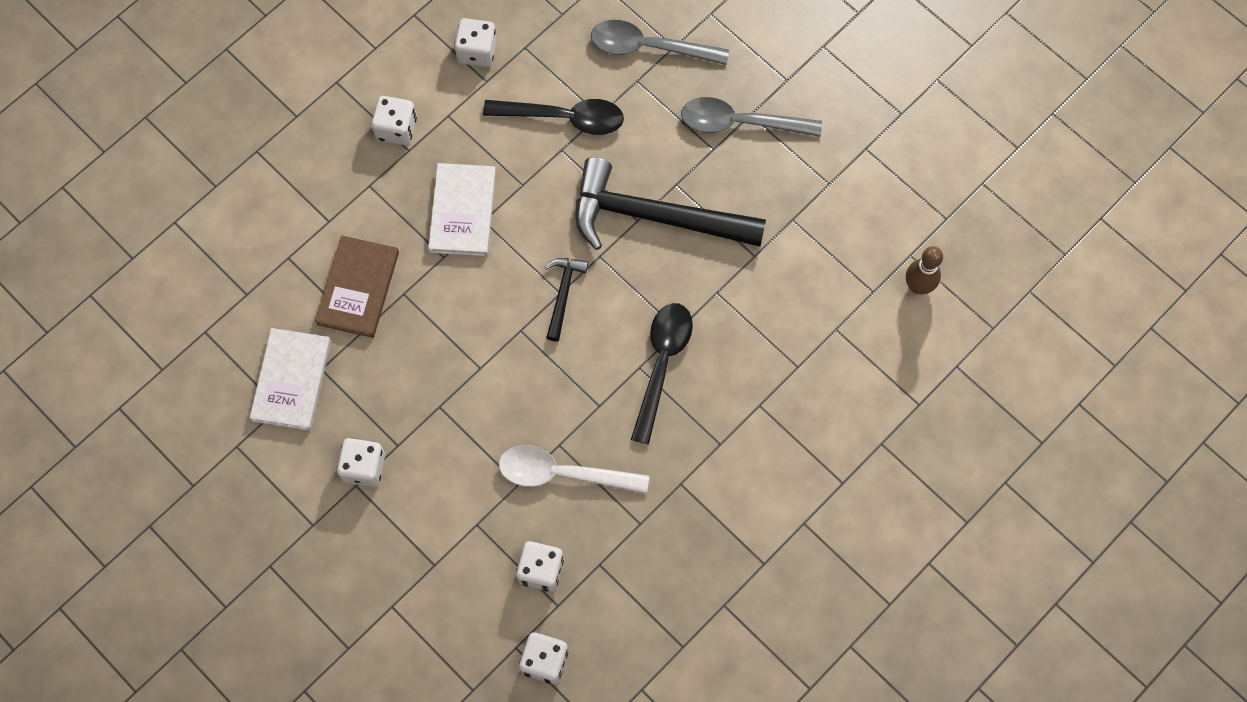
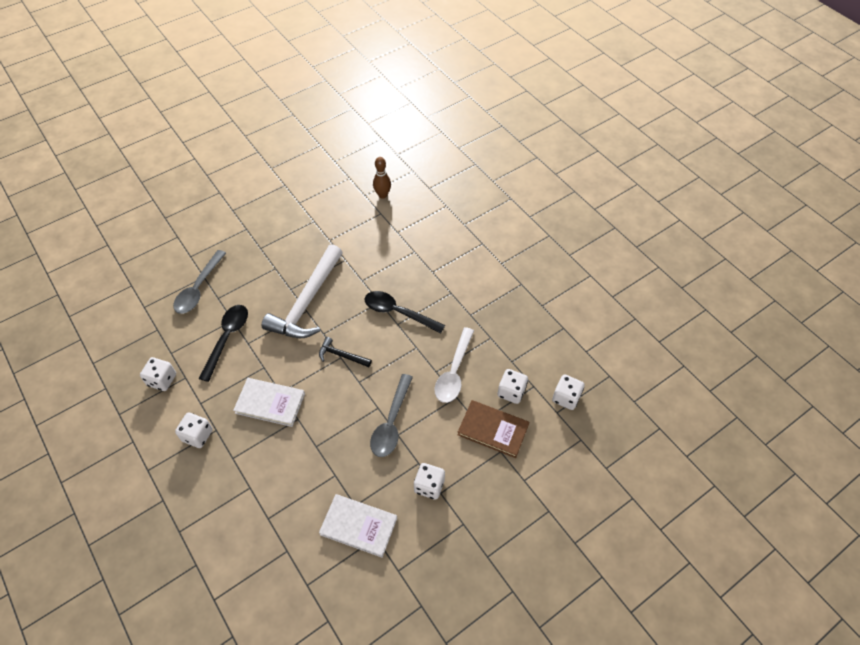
camera: 80 degrees left, 15 degrees down
brown book [315,235,399,338] -> brown book moved to [457,400,529,458]
black hammer [575,157,766,250] -> white hammer [262,244,343,338]
grey spoon [681,97,822,137] -> grey spoon moved to [370,374,413,457]

